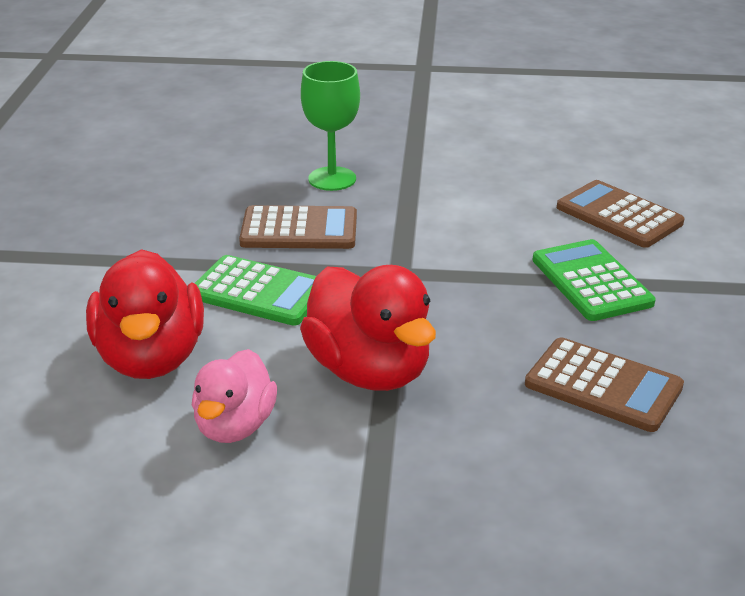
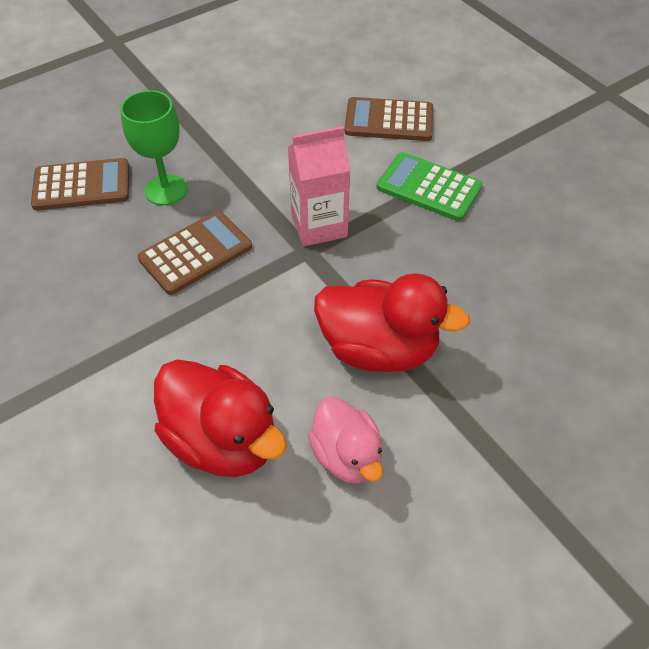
camera: 40 degrees left, 20 degrees up
green calculator [195,255,316,326] -> none
brown calculator [525,337,684,432] -> brown calculator moved to [31,158,129,210]
none -> pink carton [288,126,351,246]

